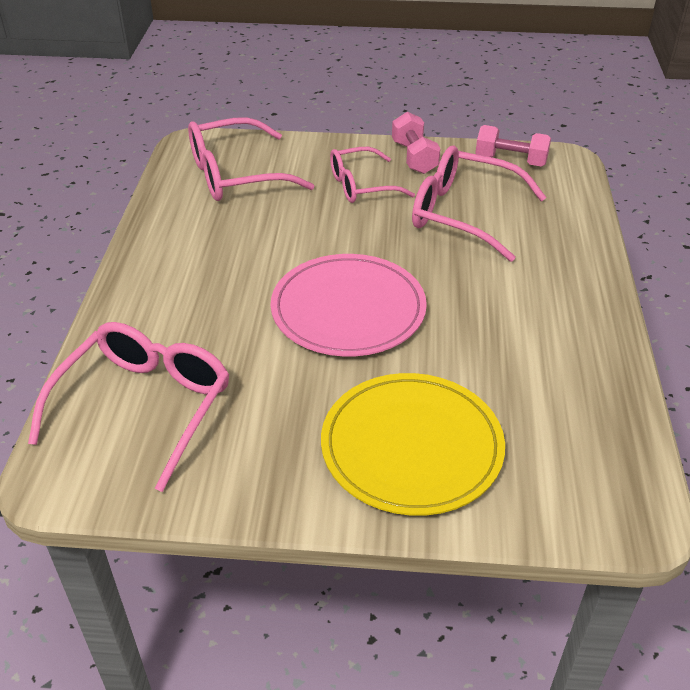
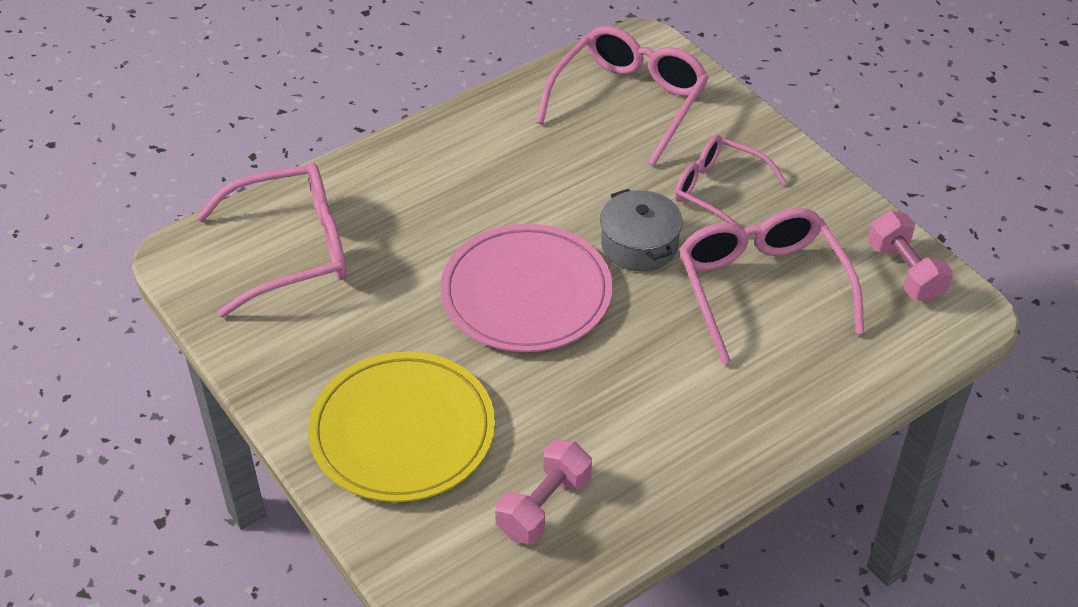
camera: 50 degrees right, 5 degrees up
pink glasses [188,117,315,201] -> pink glasses turned 90 degrees clockwise [536,26,709,166]
pink dumbbell [392,112,441,174] -> pink dumbbell moved to [495,439,592,545]
none -> grey pot [600,189,683,272]

